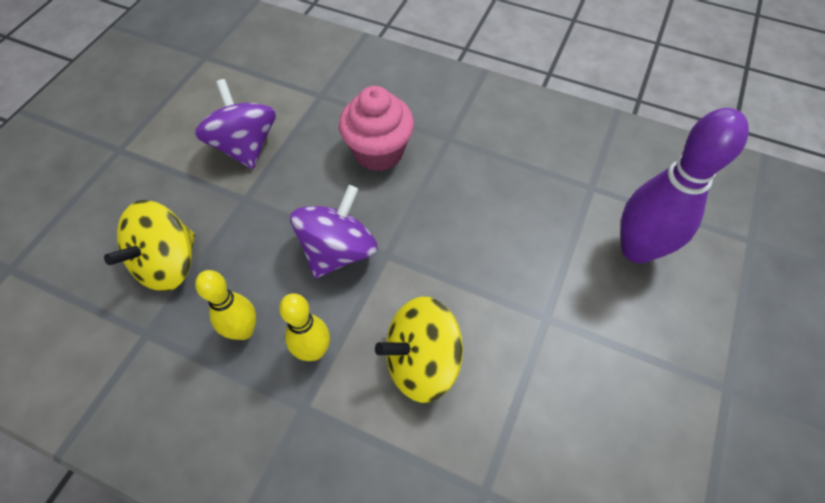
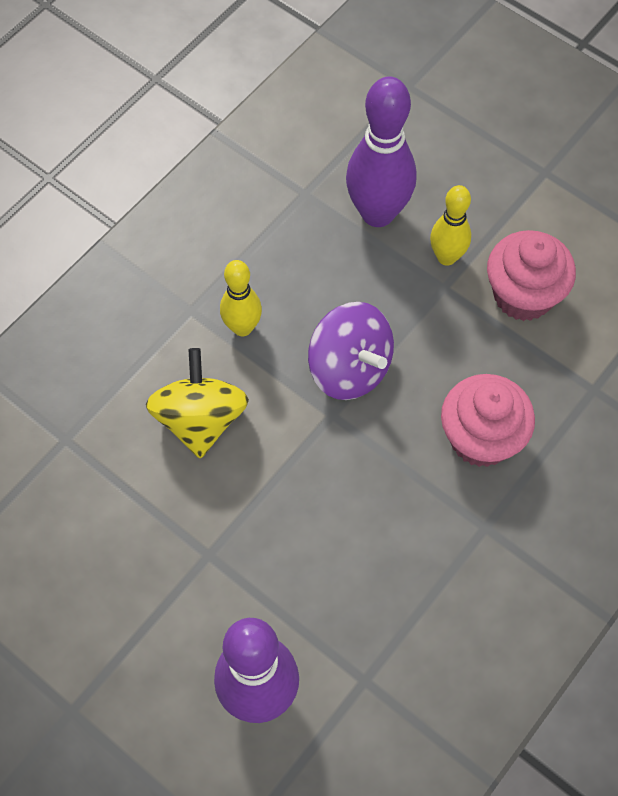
camera: 105 degrees right, 5 degrees up
yellow spinning top [104,200,195,291] -> purple bowling pin [346,76,416,227]
purple spinning top [195,79,276,169] -> pink cupcake [487,230,576,321]
yellow bowling pin [195,270,256,340] -> yellow bowling pin moved to [430,185,471,266]

